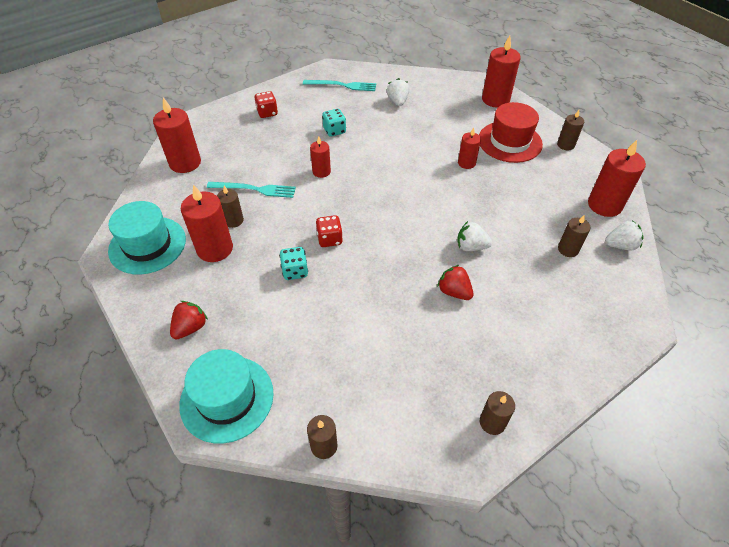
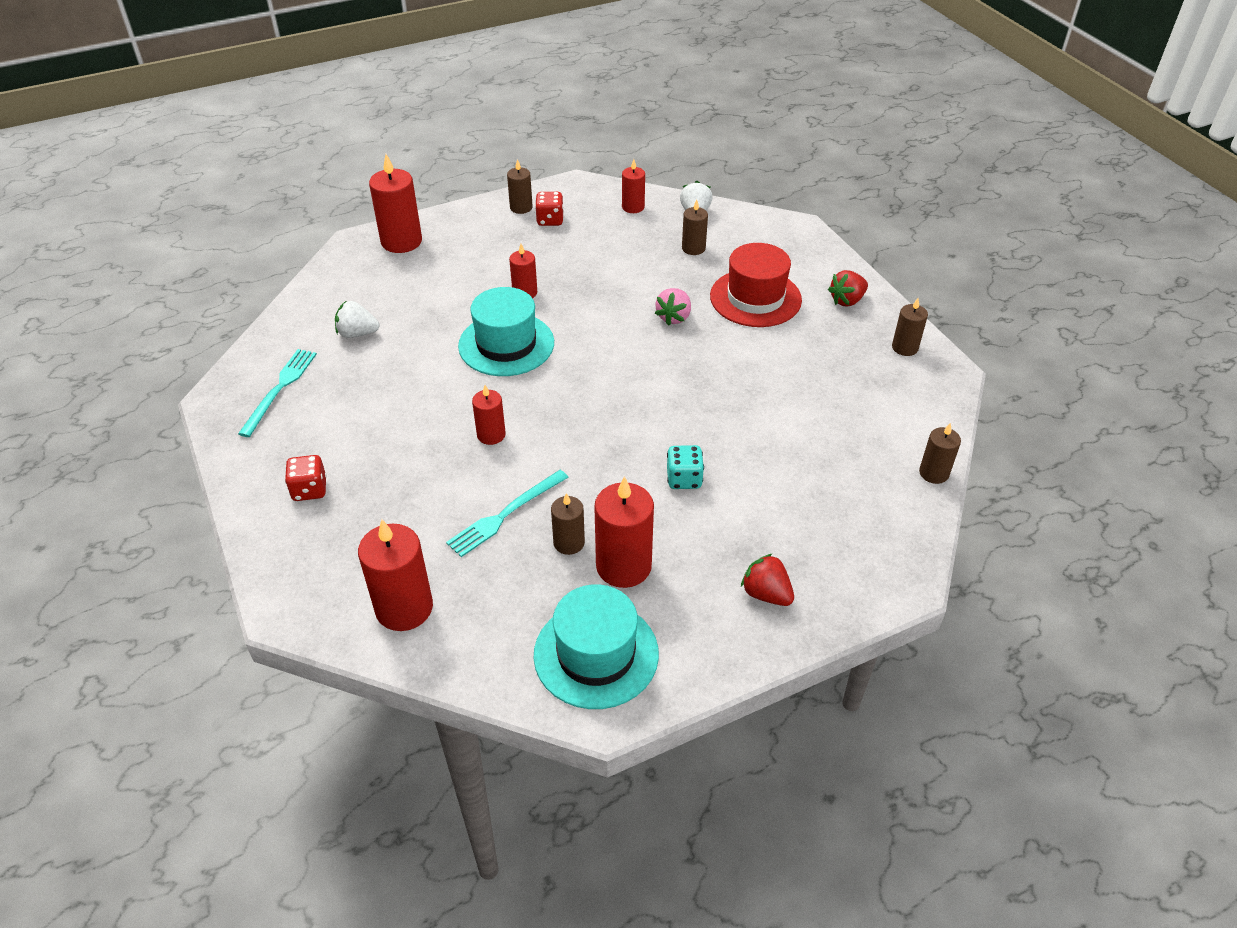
camera: 80 degrees left, 5 degrees down
turquoise hat [179,349,274,444] -> turquoise hat moved to [458,287,554,376]
turquoise fork [207,182,296,198] -> turquoise fork turned 150 degrees counterclockwise [446,470,569,557]
red dice [316,215,343,247] -> red dice moved to [535,192,564,226]
turquoise dice [322,109,346,137] -> none
red strawberry [437,265,473,300] -> red strawberry moved to [828,270,868,307]
white strawberry [457,221,492,251] -> pink strawberry [655,288,691,326]
red hat [479,102,543,163] -> red hat moved to [710,243,802,327]
red candle [588,140,646,217] -> red candle [622,159,645,213], size x0.58

